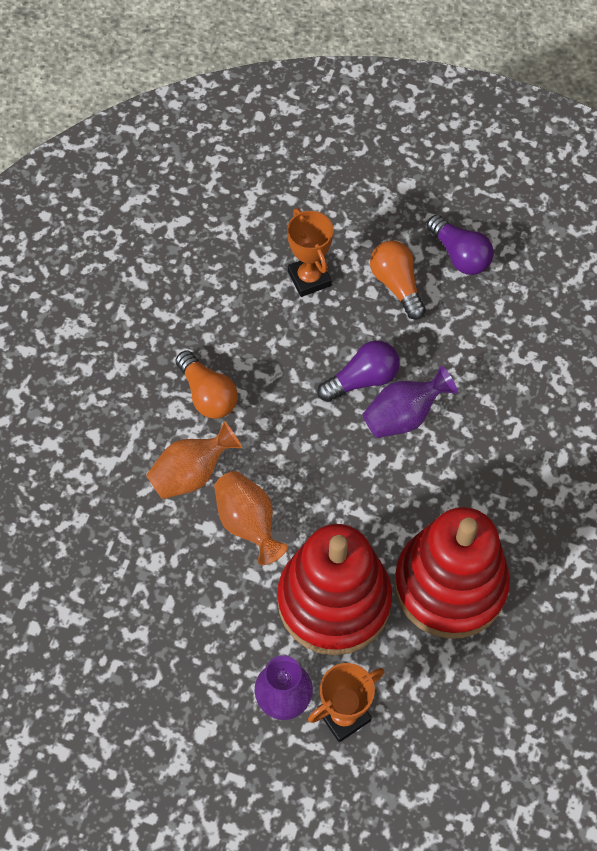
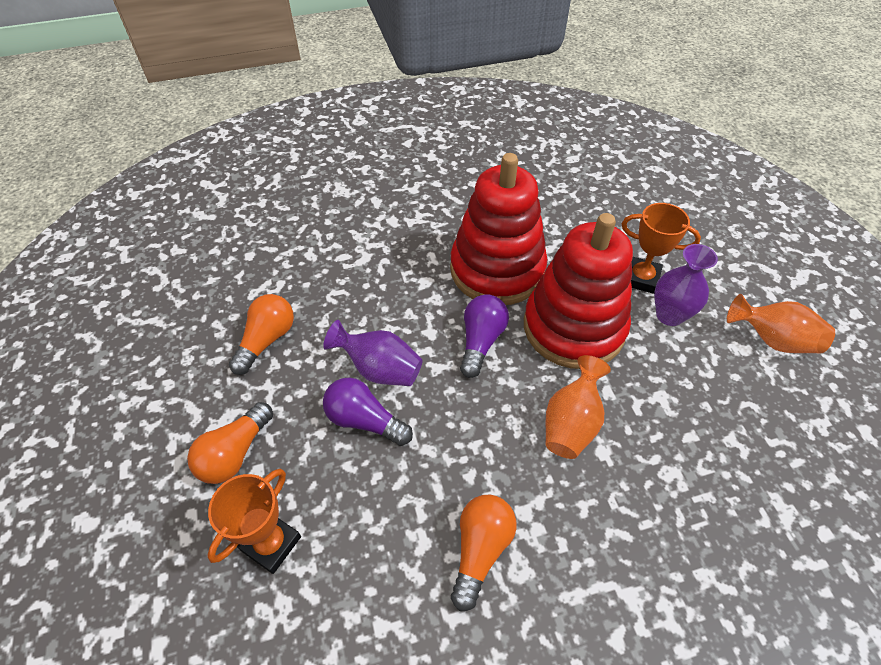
camera: 125 degrees left, 10 degrees down
orange vase [146,421,242,499] -> orange vase moved to [727,294,835,353]
purple light bulb [427,215,494,275] -> purple light bulb moved to [460,294,509,378]
none -> orange light bulb [229,294,294,375]

